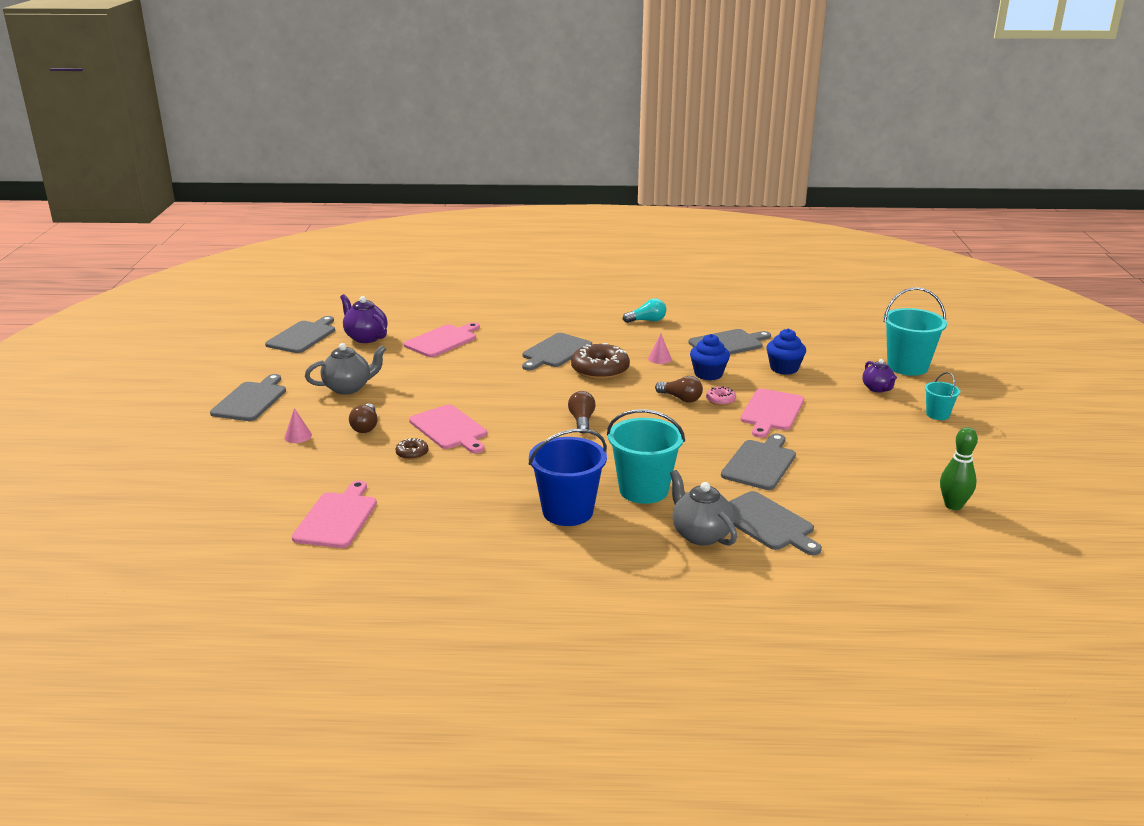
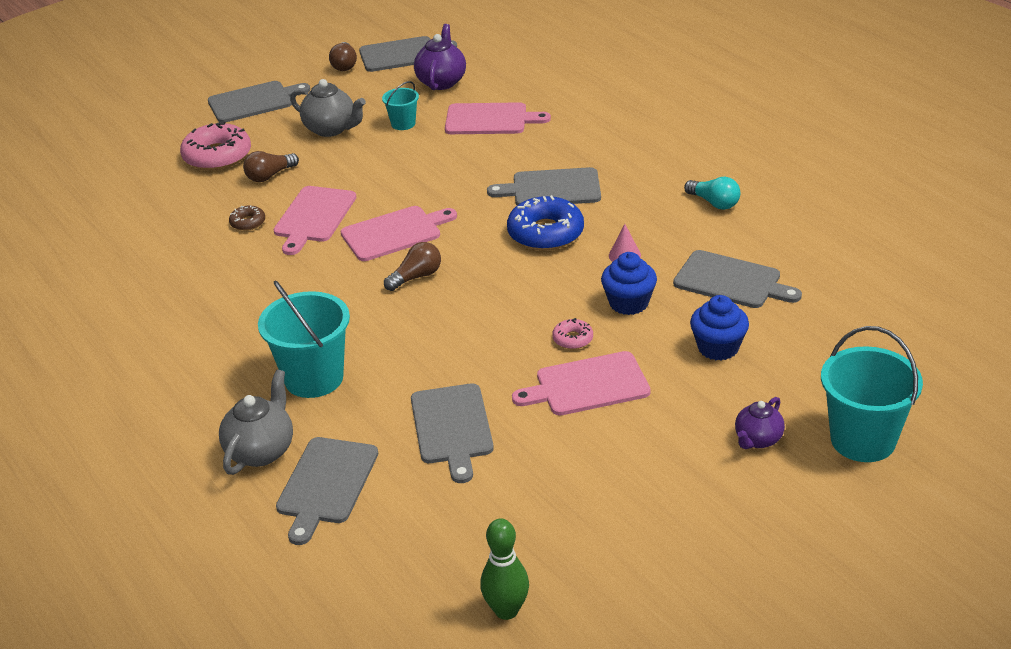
camera: 55 degrees right, 10 degrees up
pink cone [284,408,312,443] -> pink donut [180,121,251,170]
pink cutting board [292,480,377,548] -> pink cutting board moved to [340,206,457,261]
blue bucket [528,428,607,526] -> none
brown donut [571,343,630,380] -> blue donut [507,195,584,250]
brown light bulb [655,376,703,403] -> brown light bulb moved to [329,42,357,71]
grey cutting board [721,434,796,490] -> grey cutting board turned 90 degrees clockwise [411,383,494,483]
turquoise bucket [925,372,960,420] -> turquoise bucket moved to [382,81,419,130]

